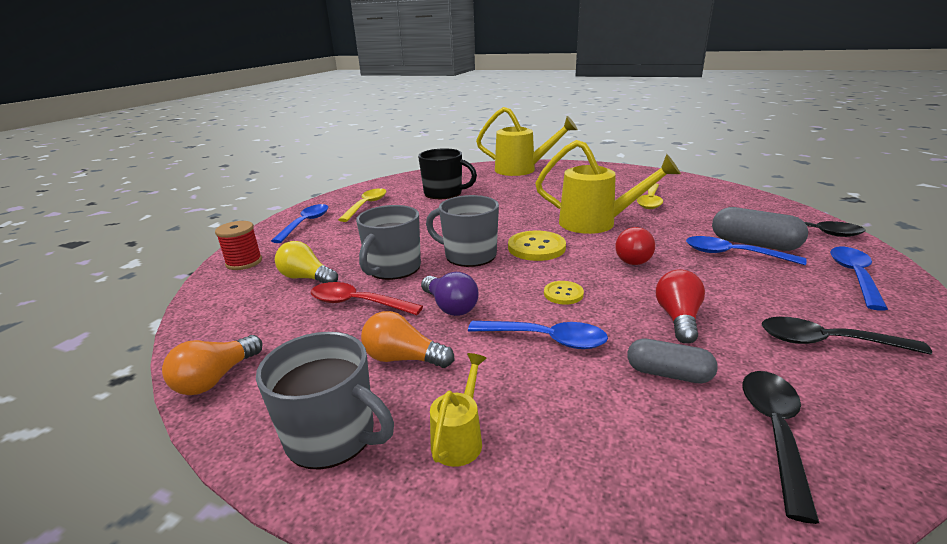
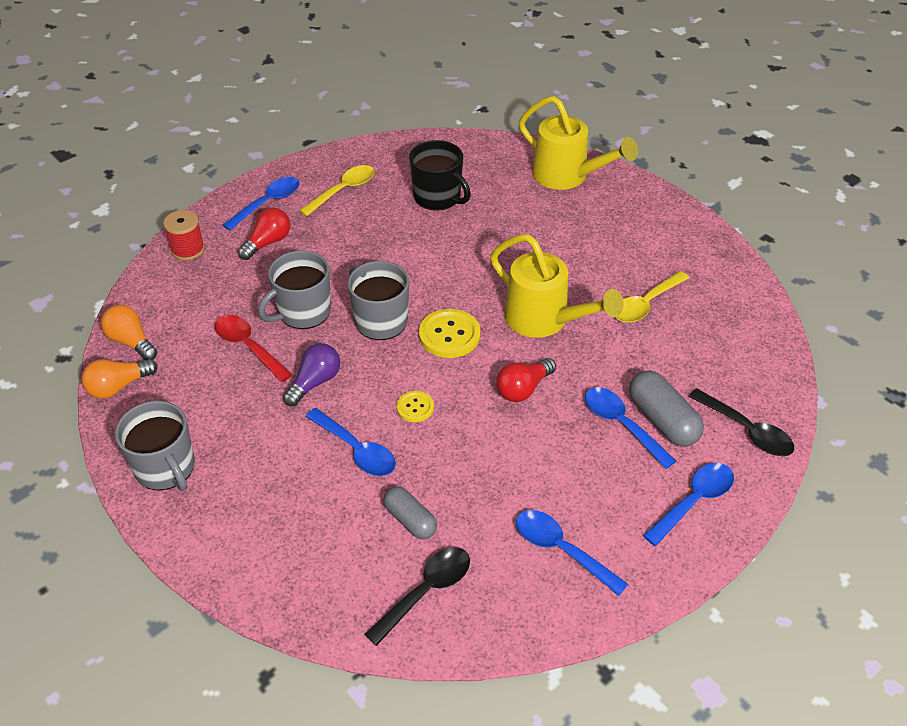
camera: 25 degrees right, 20 degrees up
yellow light bulb [275,241,338,283] -> none
orange light bulb [361,311,454,368] -> orange light bulb moved to [101,305,158,360]
purple light bulb [421,272,479,316] -> purple light bulb turned 135 degrees counterclockwise [283,343,340,406]
yellow watering can [430,353,487,467] -> none
red light bulb [656,269,705,344] -> red light bulb moved to [238,208,291,260]
black spoon [762,317,932,354] -> blue spoon [516,510,628,596]

